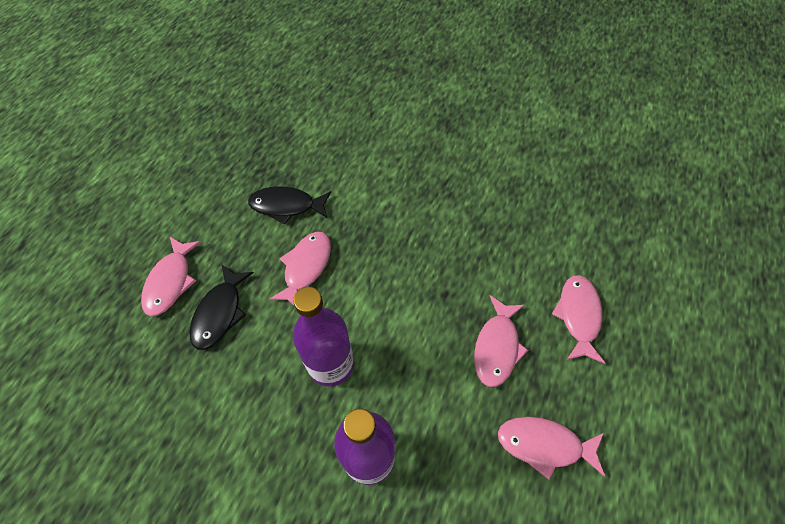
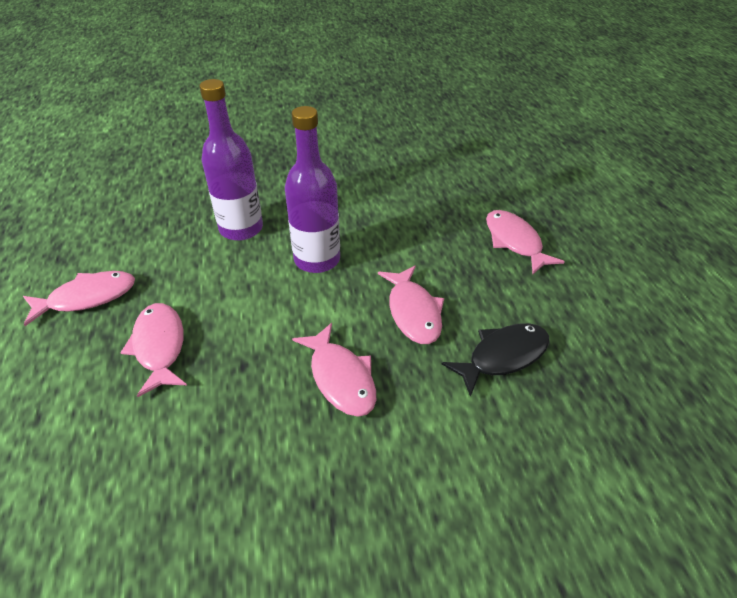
camera: 145 degrees right, 15 degrees down
black fish [189,264,254,350] -> none
pink fish [552,275,605,364] -> pink fish moved to [292,323,376,417]

